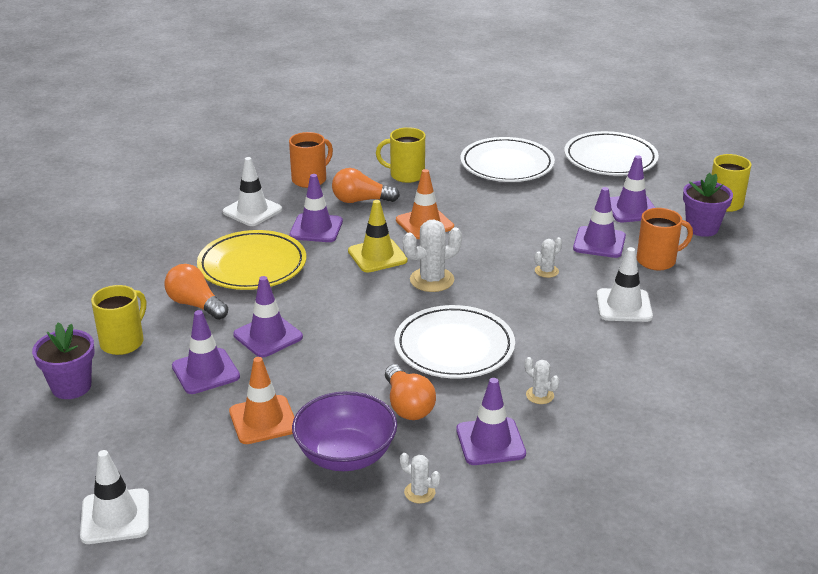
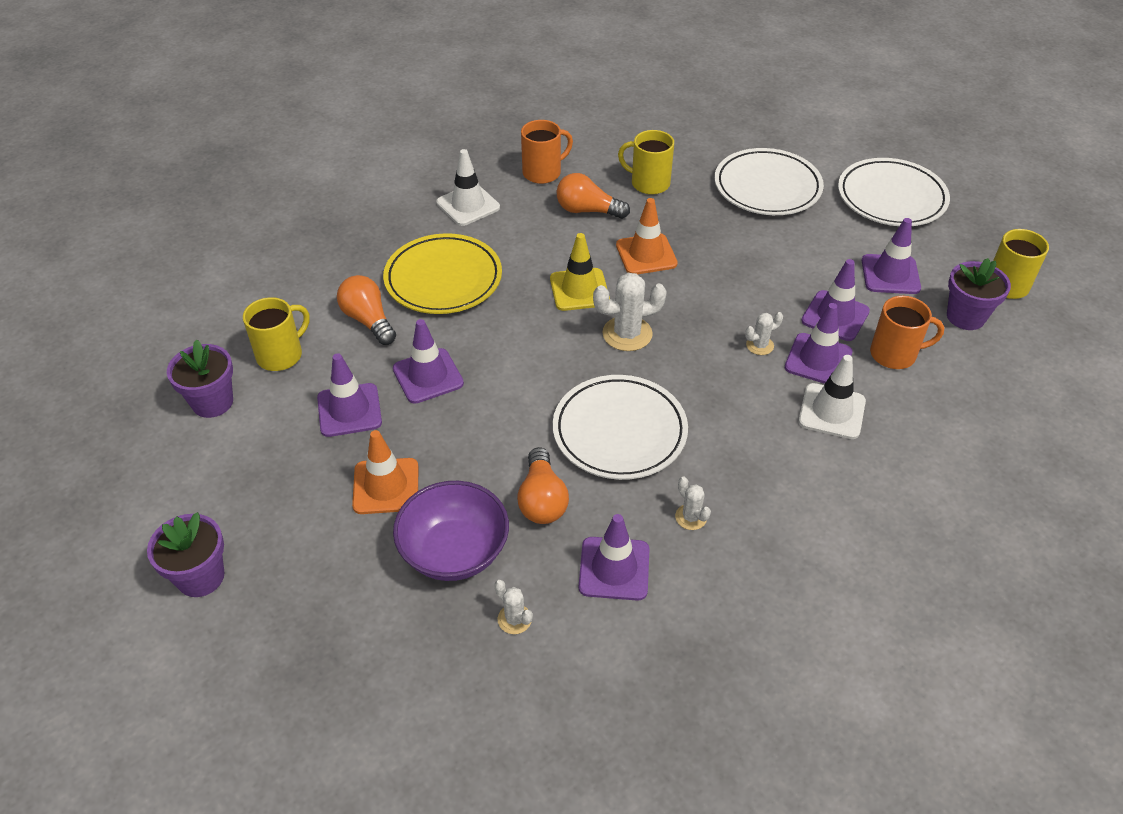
camera: 15 degrees right, 15 degrees up
white traffic cone [80,450,149,544] -> purple flower pot [147,512,224,597]
purple traffic cone [289,174,343,242] -> purple traffic cone moved to [785,303,853,384]

